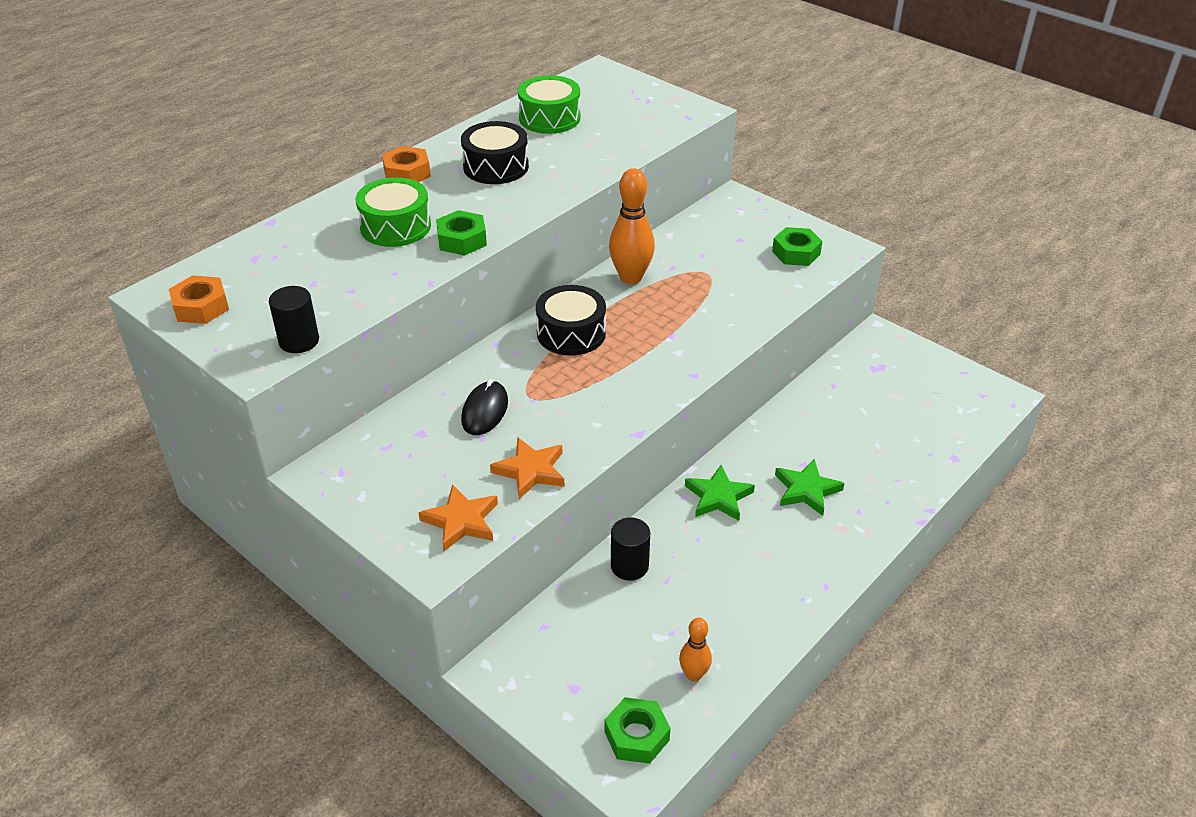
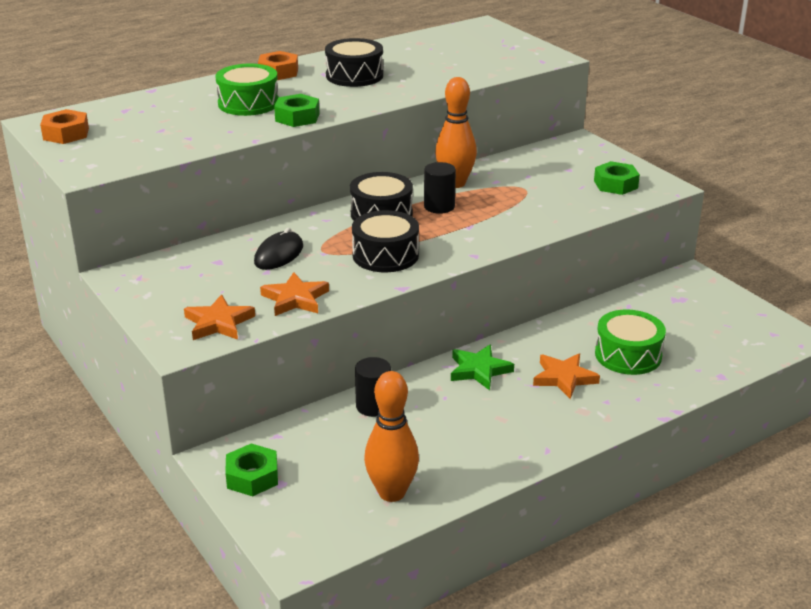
camera: 15 degrees right, 10 degrees down
black cylinder [269,286,319,353] -> black cylinder moved to [424,162,456,214]
green drum [518,75,581,134] -> green drum moved to [595,309,666,375]
green nut [604,697,671,764] -> green nut moved to [225,443,278,496]
orange bowling pin [679,618,712,681] -> orange bowling pin [364,371,419,502], size x1.78
green star [775,459,845,516] -> orange star [533,353,600,399]
none -> black drum [352,210,419,272]

